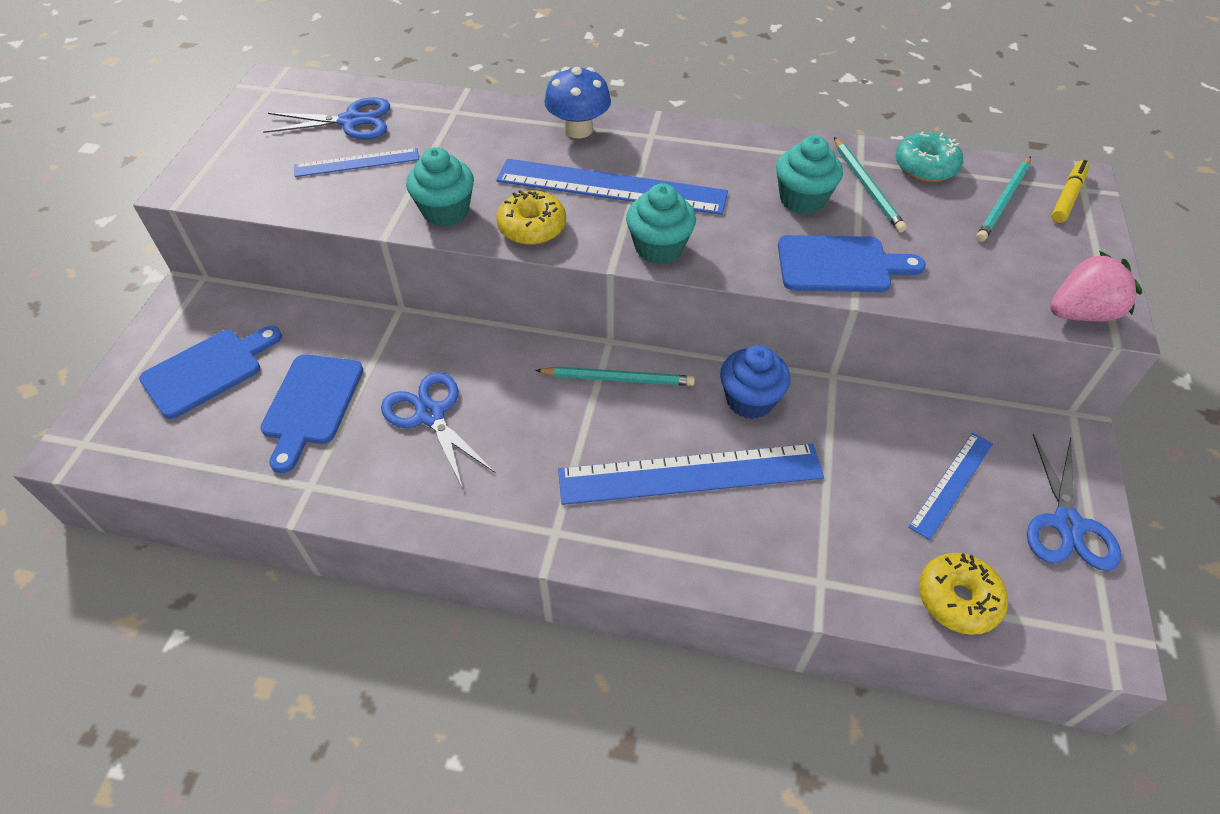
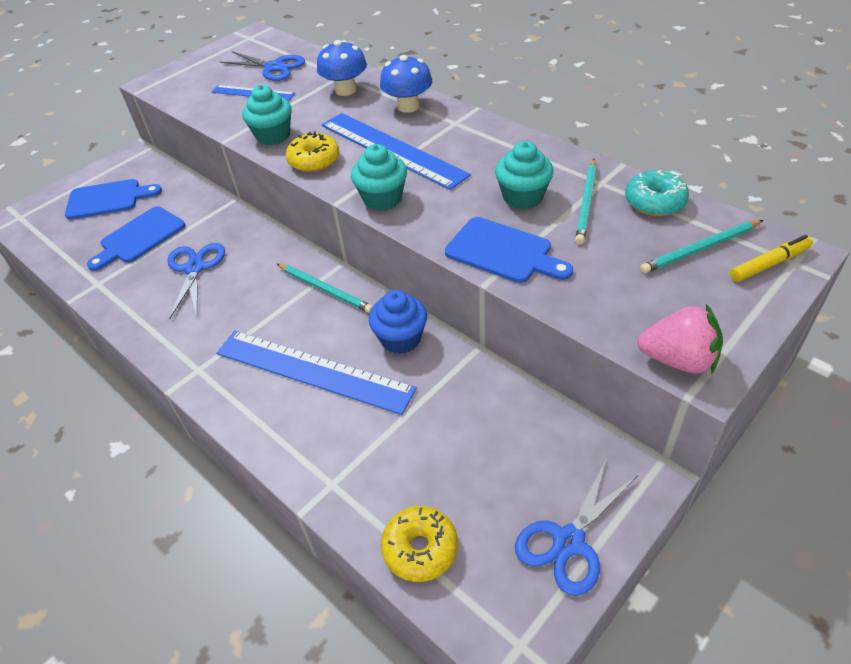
camera: 35 degrees right, 5 degrees down
blue ruler [908,433,993,540] -> none
none -> blue mushroom [317,40,367,96]

